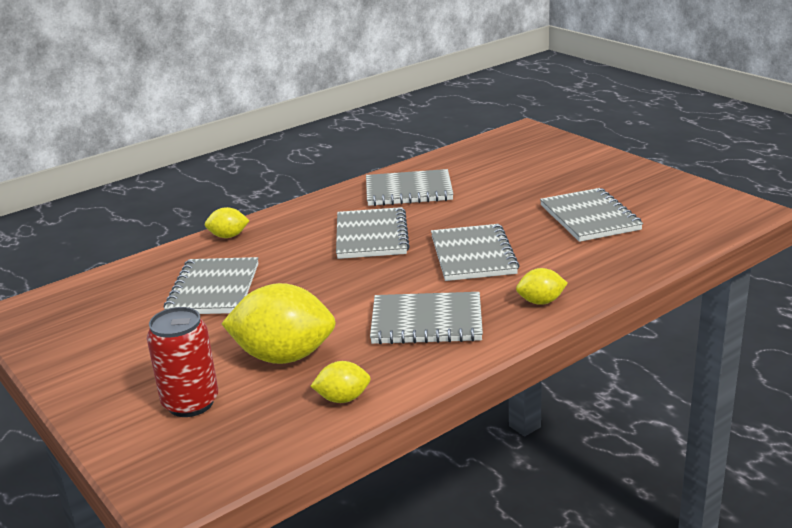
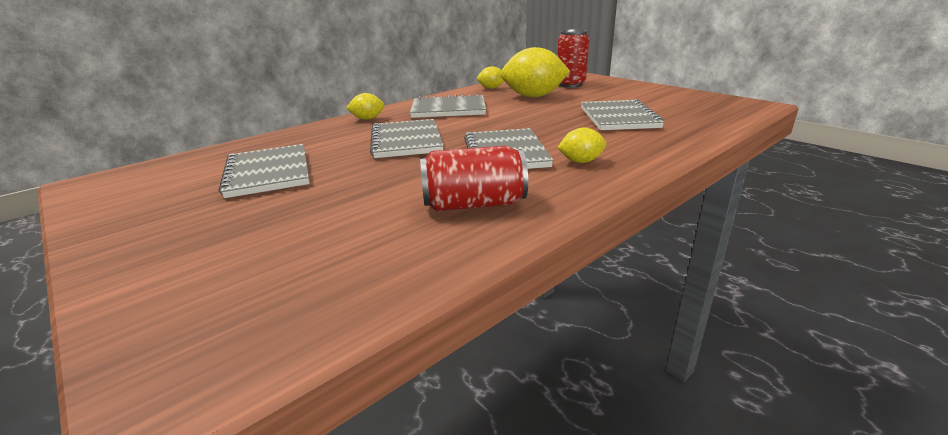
camera: 175 degrees right, 0 degrees up
yellow lemon [205,207,250,238] -> yellow lemon moved to [557,127,606,163]
grey notebook [366,169,454,206] -> red can [420,145,528,211]

